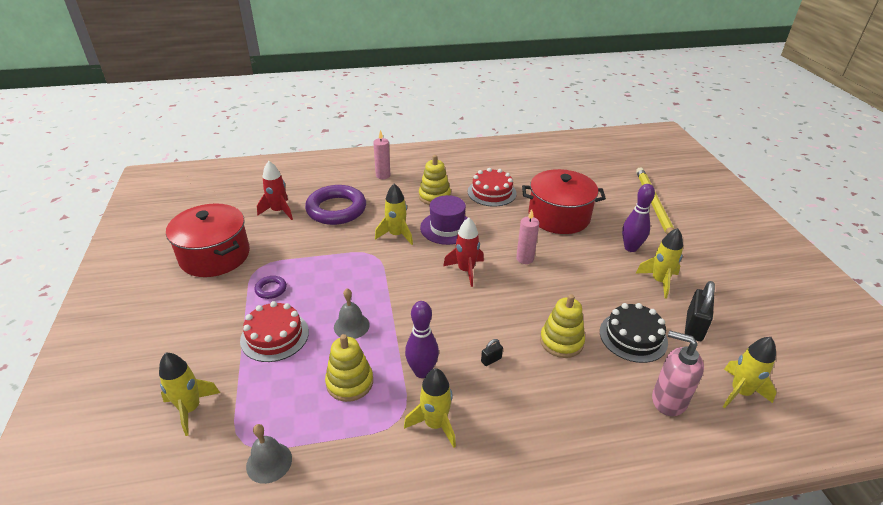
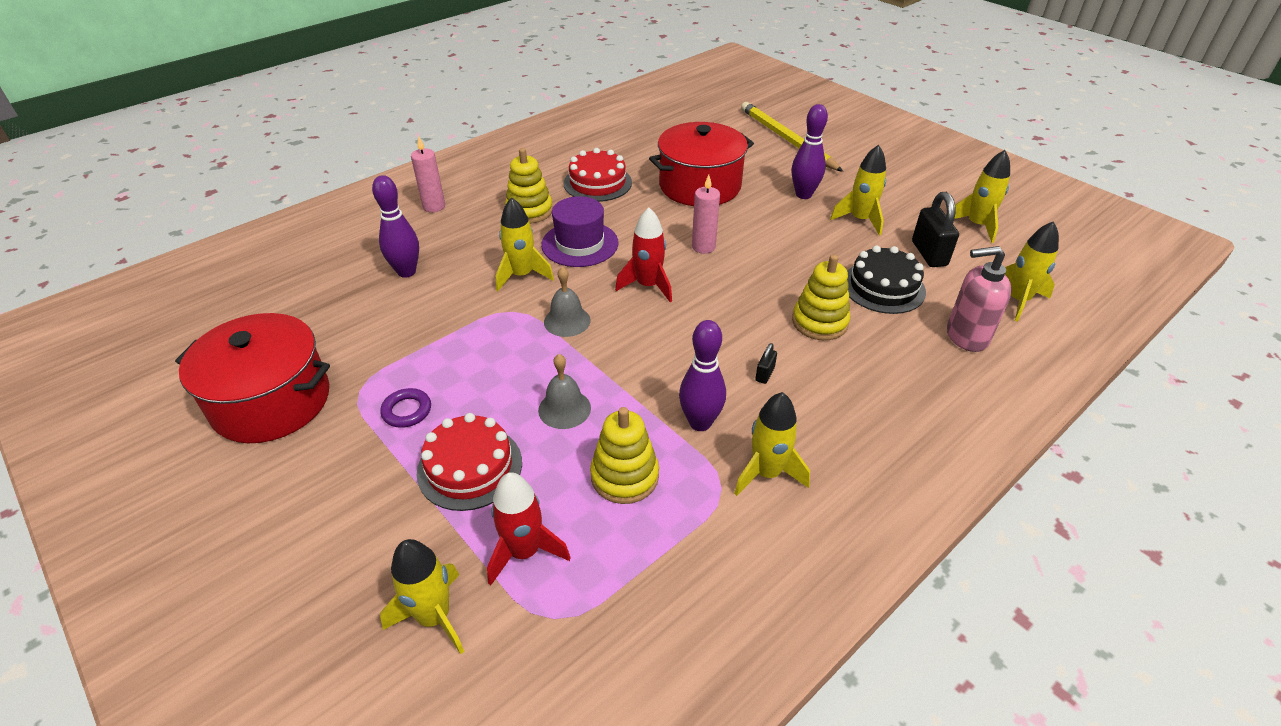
camera: 30 degrees left, 5 degrees up
grey bell [246,424,292,484] -> grey bell moved to [544,267,591,337]
red rocket [257,161,293,220] -> red rocket moved to [487,472,571,586]
purple ring [305,185,366,225] -> purple bowling pin [372,175,419,278]
none -> yellow rocket [954,150,1010,243]

